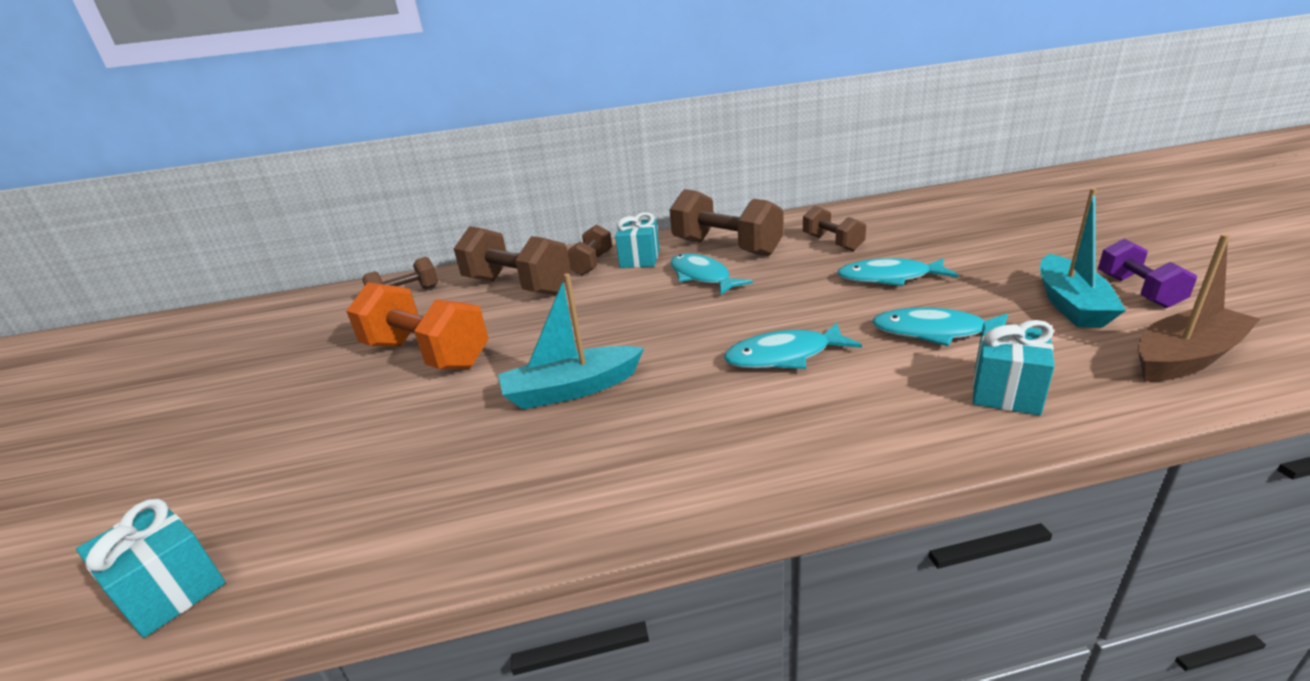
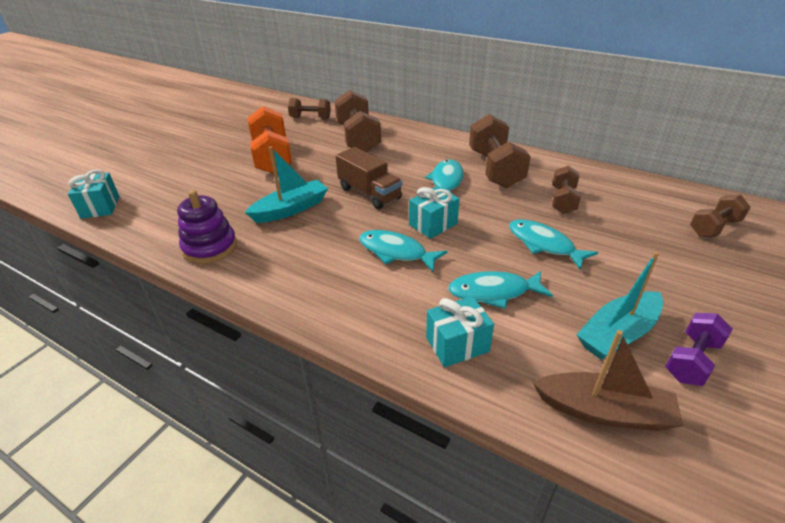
camera: 40 degrees right, 10 degrees up
turquoise boat [498,273,644,409] -> turquoise boat turned 120 degrees clockwise [245,146,328,223]
brown dumbbell [567,225,612,276] -> brown dumbbell moved to [690,195,751,237]
turquoise gift [615,212,659,268] -> turquoise gift moved to [409,186,460,239]
turquoise fish [872,307,1008,346] -> turquoise fish turned 60 degrees counterclockwise [448,271,553,309]
none -> purple stacking toy [177,190,237,264]
none -> brown truck [336,147,402,209]

